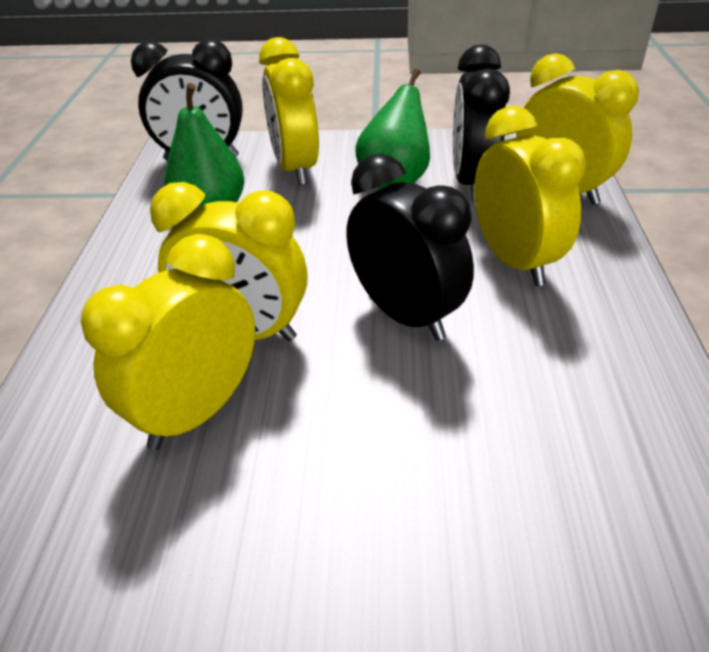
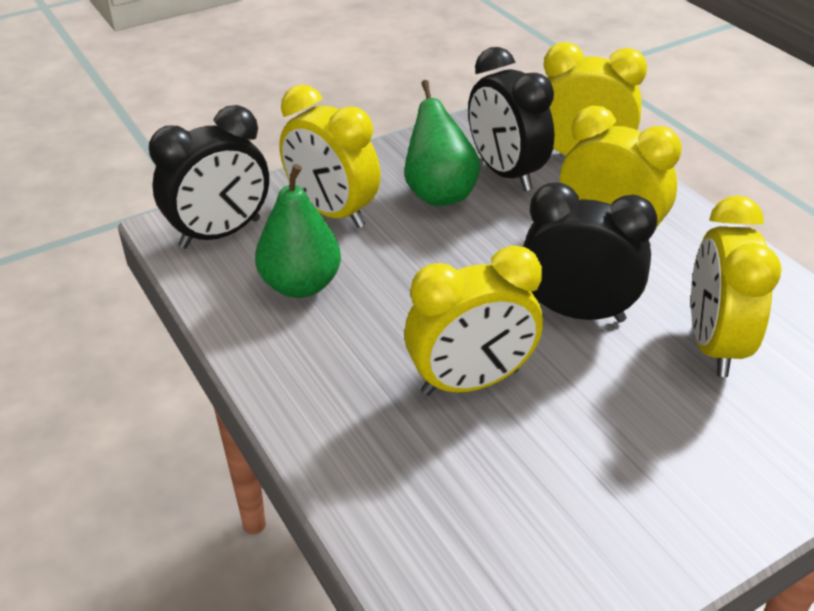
camera: 35 degrees left, 0 degrees up
yellow clock [81,234,255,450] -> yellow clock moved to [691,196,782,377]

